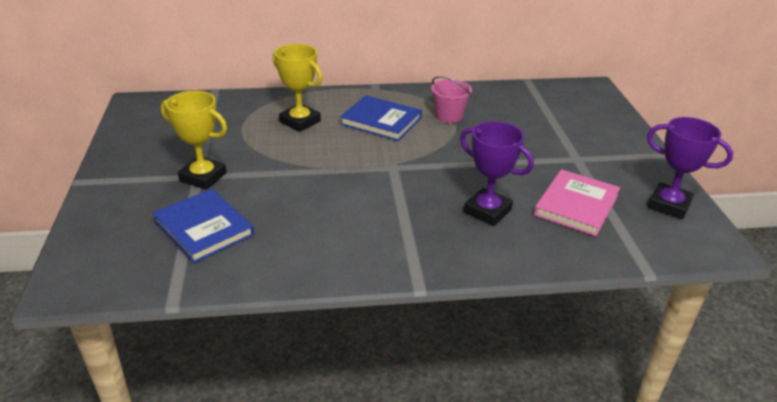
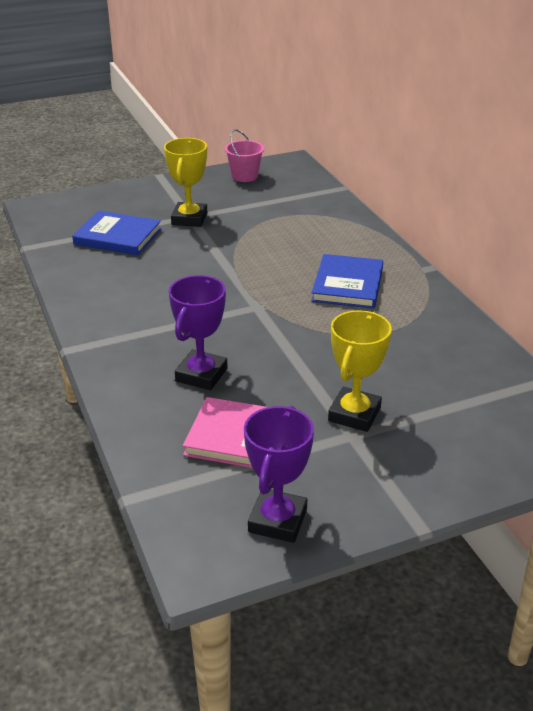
camera: 75 degrees right, 0 degrees up
blue book [152,189,254,263] -> blue book turned 75 degrees clockwise [72,211,161,255]
yellow trophy [272,44,322,132] -> yellow trophy moved to [328,310,392,432]
pink bucket [431,76,472,123] -> pink bucket moved to [225,129,264,182]

